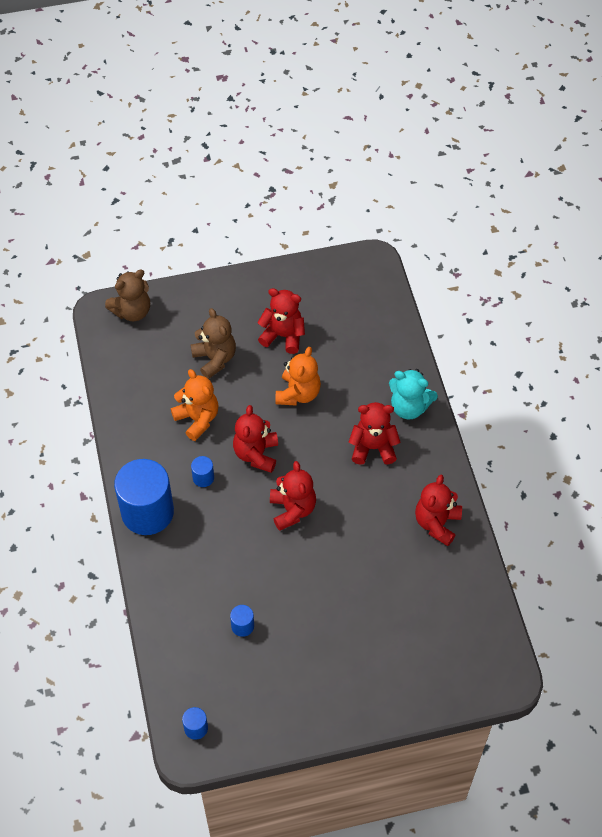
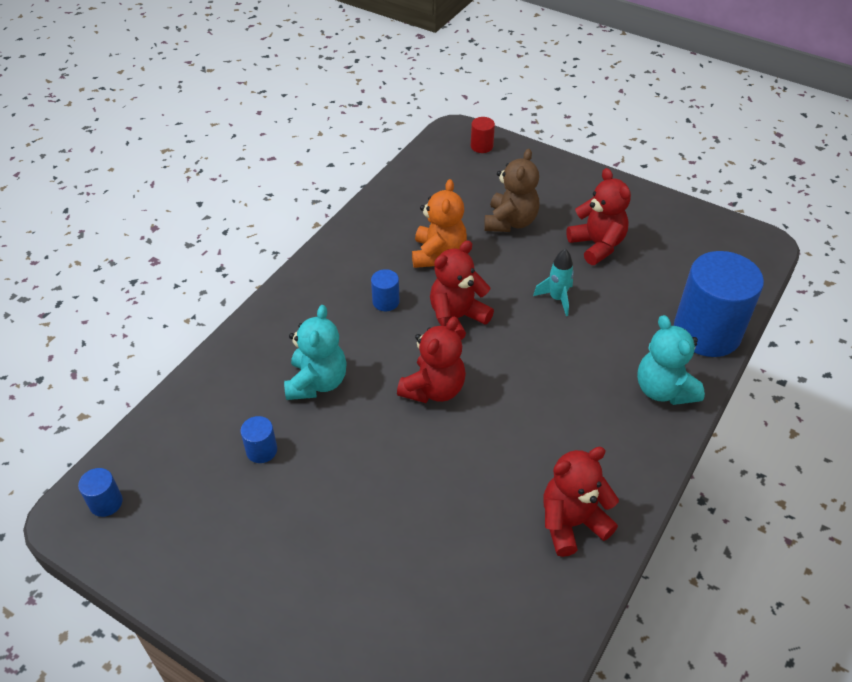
camera: 45 degrees right, 10 degrees down
brown teddy bear [105,269,150,321] -> red cylinder [471,117,495,153]
blue cylinder [114,459,174,535] -> blue cylinder moved to [674,251,764,357]
orange teddy bear [275,347,321,406] -> turquoise rocket [533,249,574,316]
red teddy bear [349,402,401,465] -> none
none -> turquoise teddy bear [284,305,347,400]

